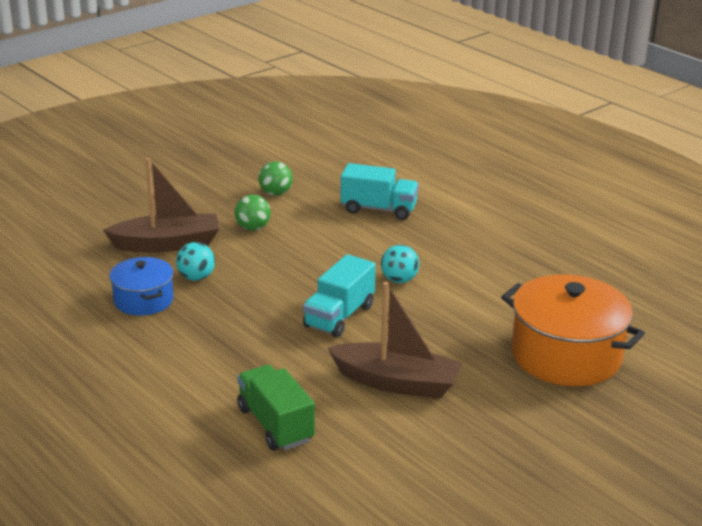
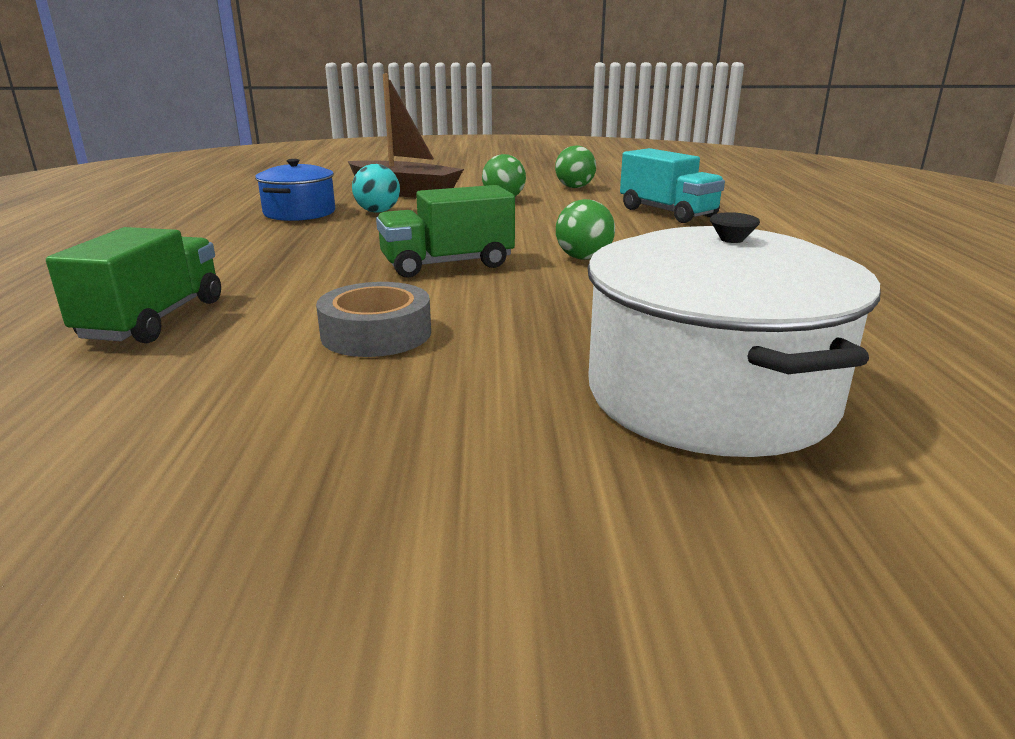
camera: 40 degrees right, 5 degrees down
turquoise truck [303,254,376,337] -> green truck [376,185,515,277]
brown boat [328,282,462,399] -> grey tape [316,282,431,357]
turquoise ball [381,245,419,283] -> green ball [556,199,615,260]
orange pot [501,275,645,386] -> white pot [587,212,881,457]

